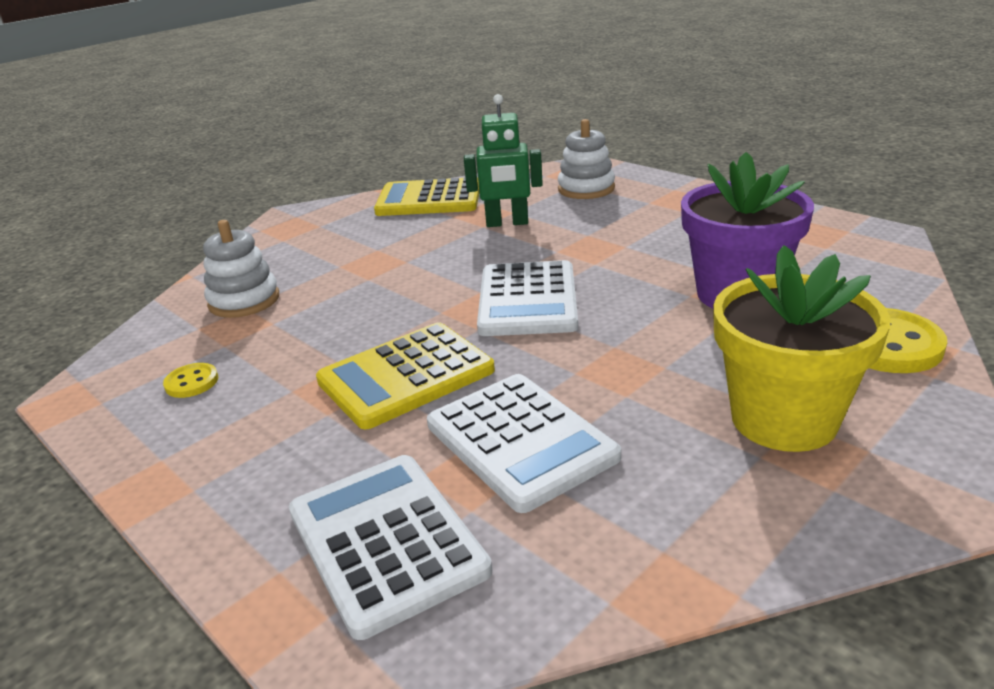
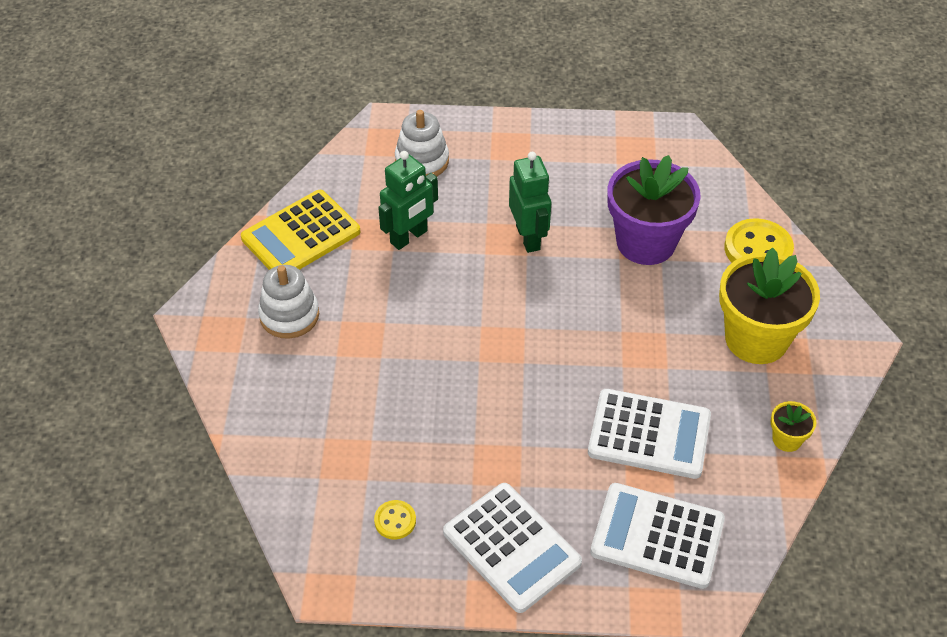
camera: 45 degrees left, 20 degrees up
white stacking toy [203,220,279,318] -> white stacking toy moved to [258,265,319,339]
yellow calculator [316,322,495,429] -> none
white calculator [477,260,578,336] -> white calculator moved to [443,483,582,613]
none -> green robot [509,152,551,253]
none -> yellow flower pot [771,401,817,452]

